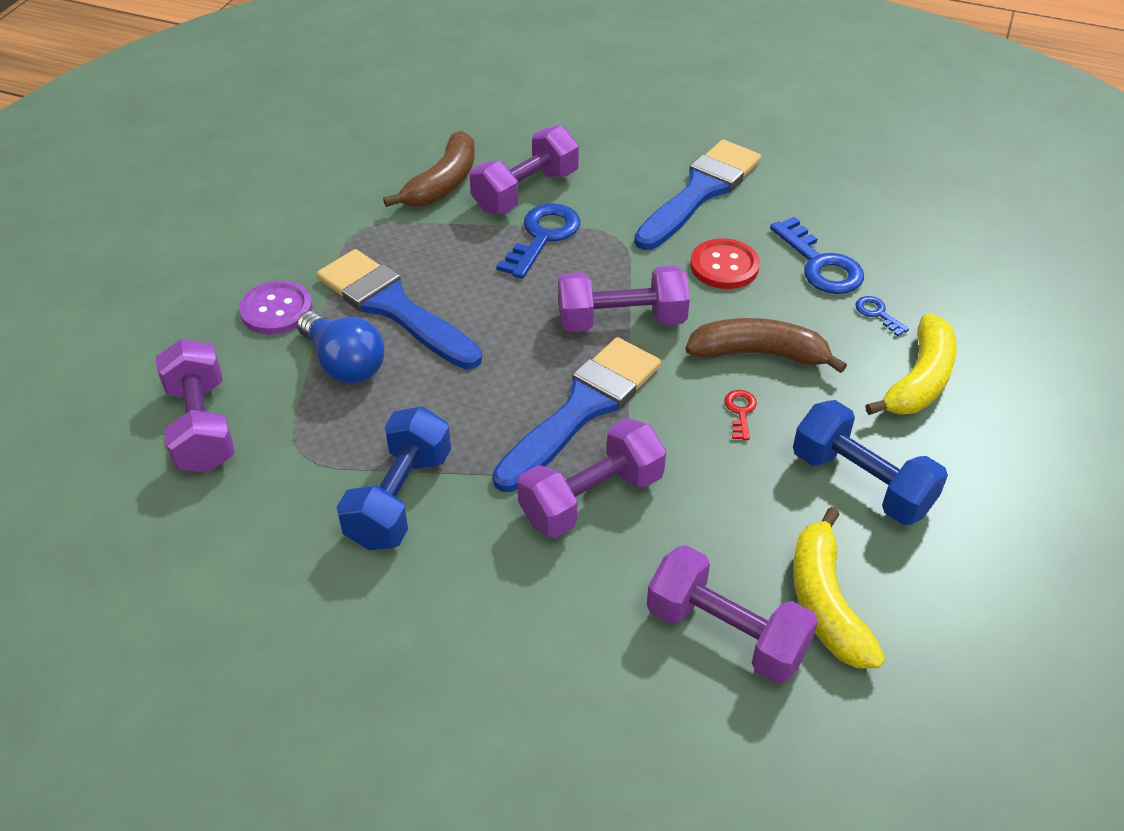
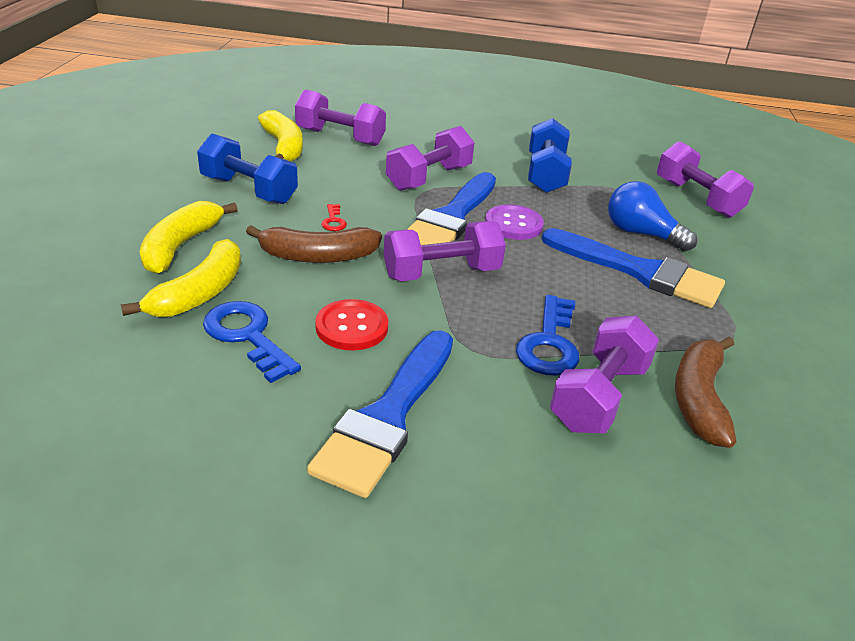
camera: 165 degrees right, 10 degrees down
purple button [239,281,313,335] -> purple button moved to [485,204,544,240]
blue key [855,296,909,336] -> yellow banana [121,239,241,317]

